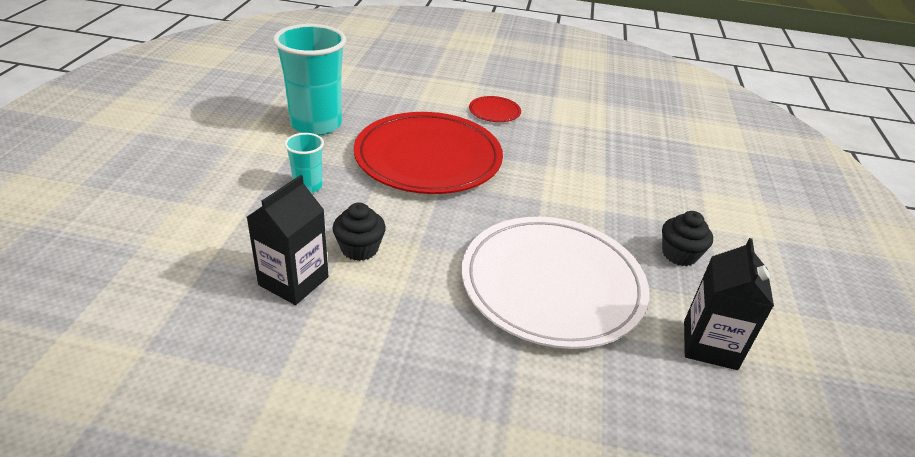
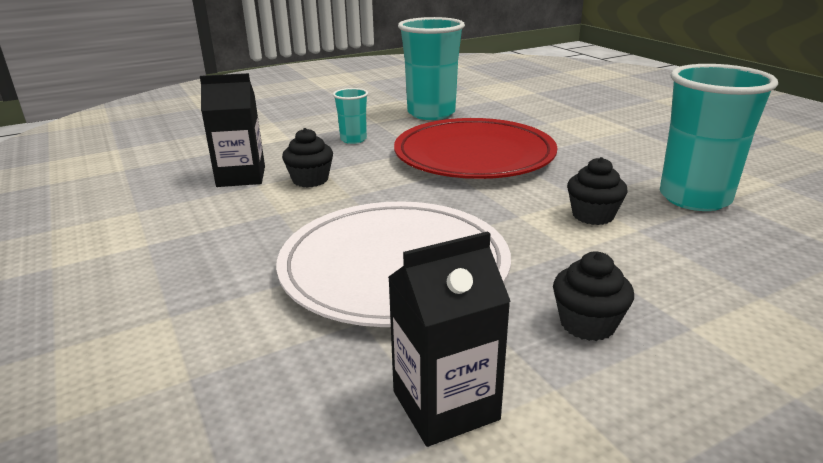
camera: 55 degrees right, 10 degrees down
red plate [469,96,521,122] -> none
none -> black cupcake [567,157,628,225]
none -> turquoise cup [660,64,778,211]

